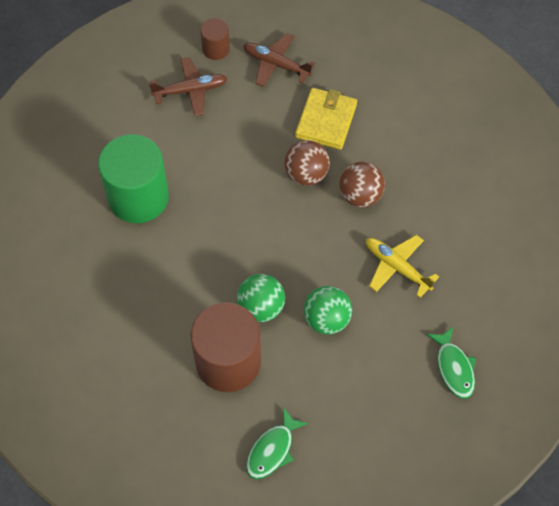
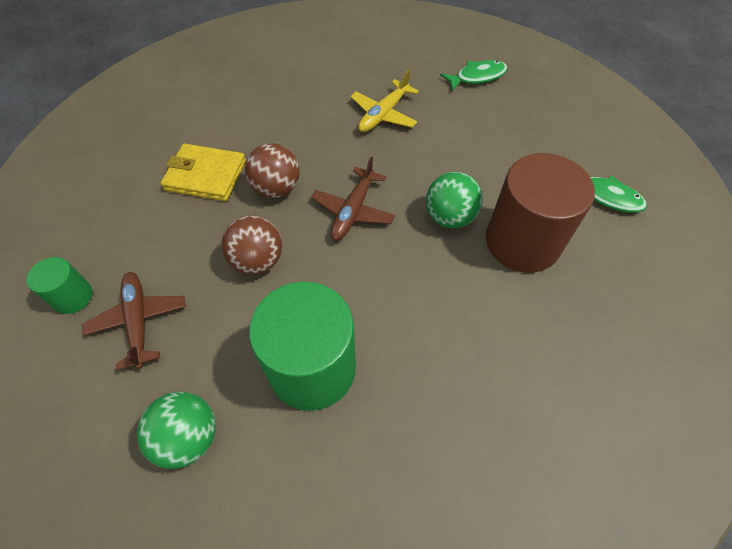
camera: 95 degrees left, 5 degrees down
brown cylinder [200,18,230,60] -> green cylinder [26,257,93,314]
brown plane [243,33,315,87] -> brown plane moved to [311,156,395,241]
green ball [304,286,352,334] -> green ball moved to [137,392,215,469]
brown ball [339,162,385,207] -> brown ball moved to [221,215,282,275]

